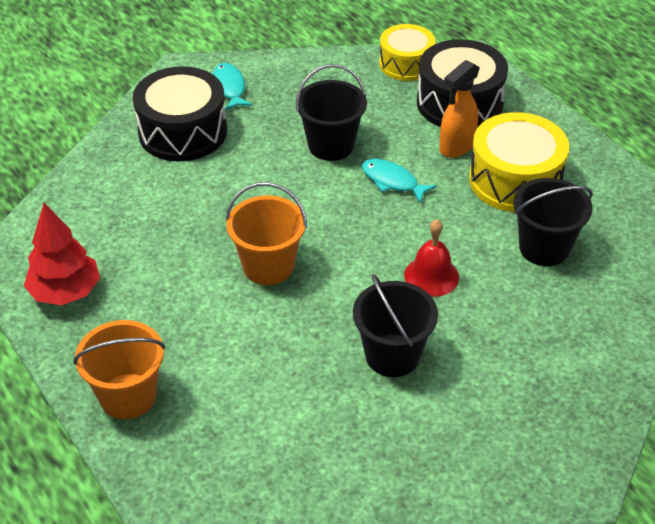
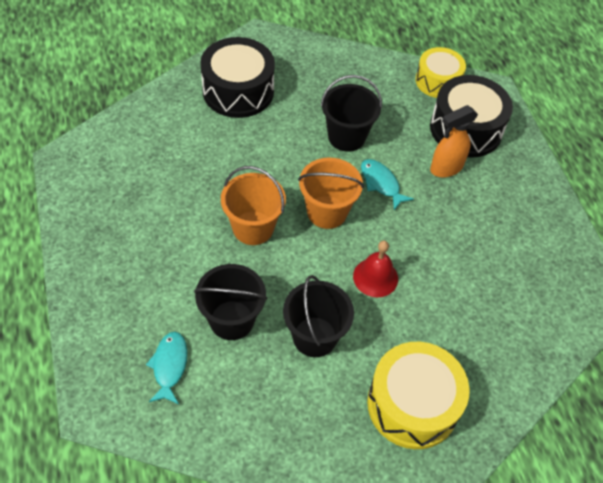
camera: 15 degrees right, 10 degrees up
red tree [24,203,100,305] -> none
orange bucket [73,320,165,419] -> orange bucket moved to [298,158,364,229]
turquoise fish [213,63,252,111] -> turquoise fish moved to [146,332,187,404]
yellow drum [469,112,569,212] -> yellow drum moved to [367,342,470,449]
black bucket [513,178,593,266] -> black bucket moved to [194,264,267,340]

